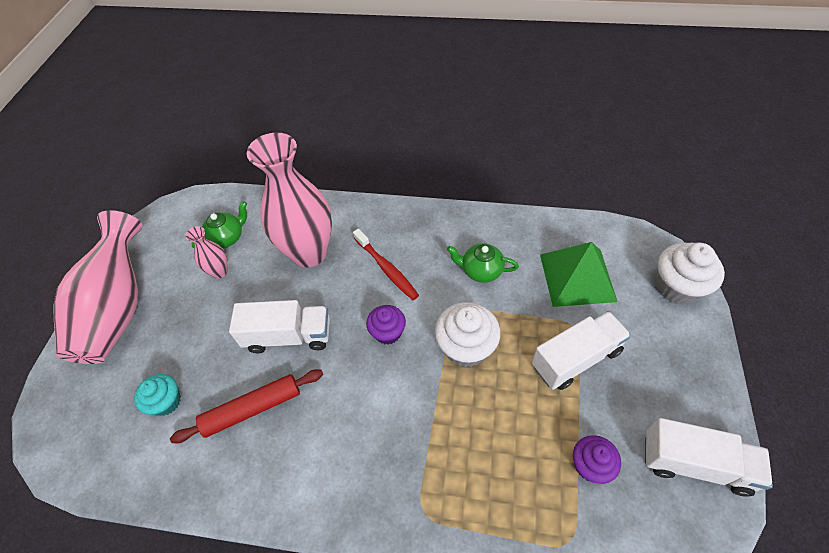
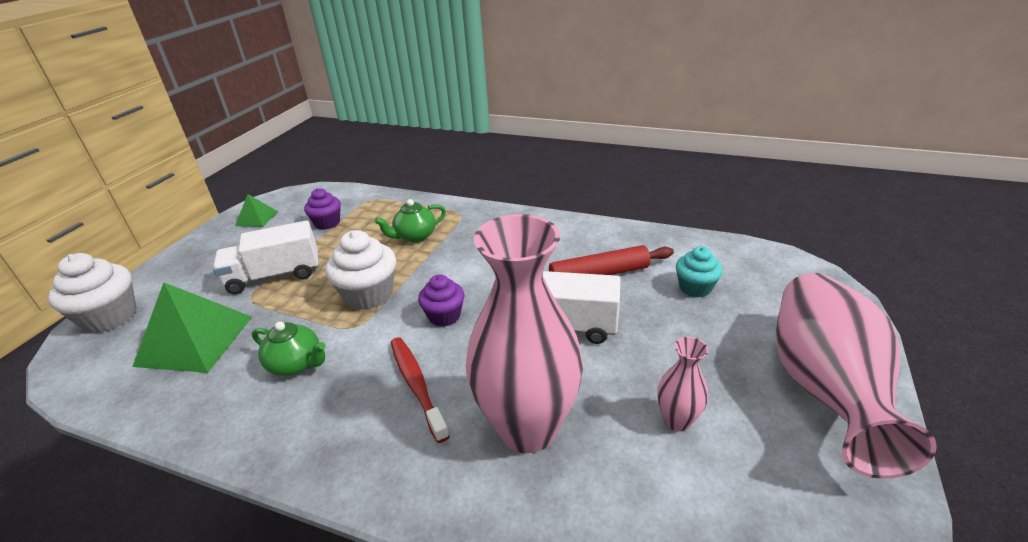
camera: 170 degrees left, 20 degrees down
green teapot [192,201,247,249] -> green teapot moved to [375,199,446,242]
white truck [645,418,773,497] -> green pyramid [235,194,278,227]

